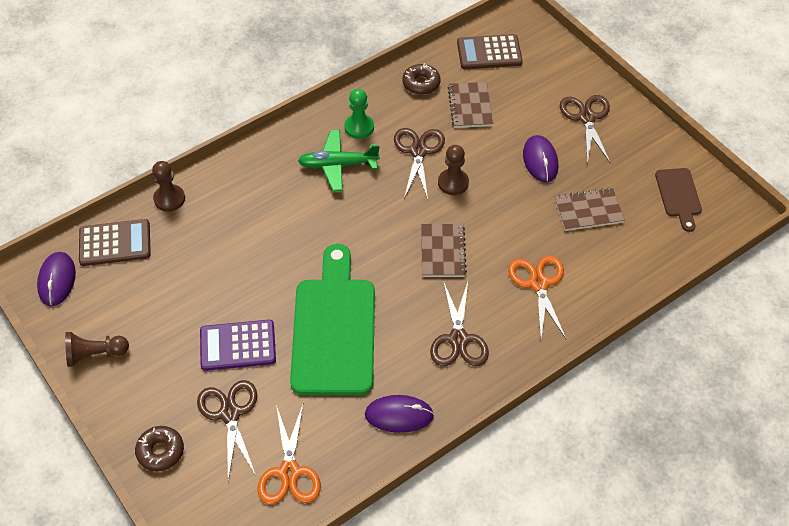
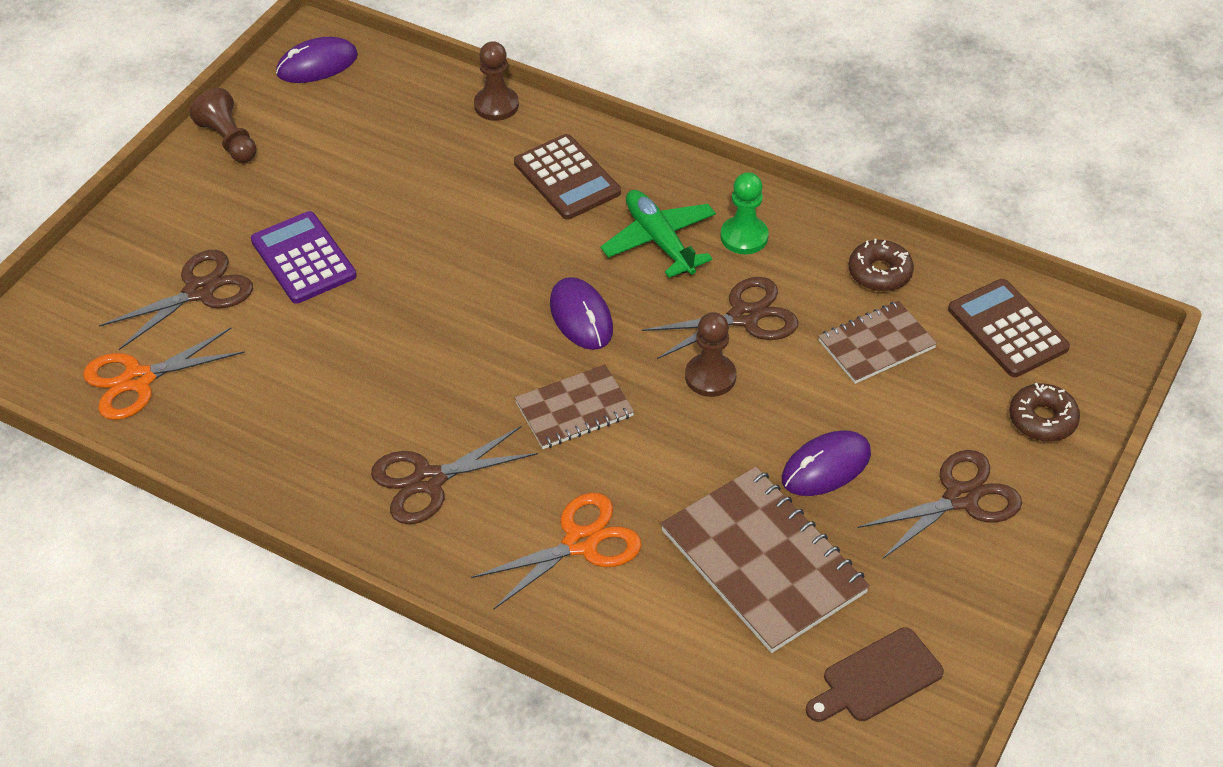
camera: 65 degrees right, 5 degrees down
brown calculator [79,219,151,266] -> brown calculator moved to [514,134,621,220]
brown donut [135,426,184,471] -> brown donut moved to [1009,383,1080,442]
green cutting board [290,244,375,396] -> none
purple mouse [365,395,434,433] -> purple mouse moved to [550,277,613,350]
brown notebook [555,188,625,231] -> brown notebook [660,467,870,653], size x1.68

